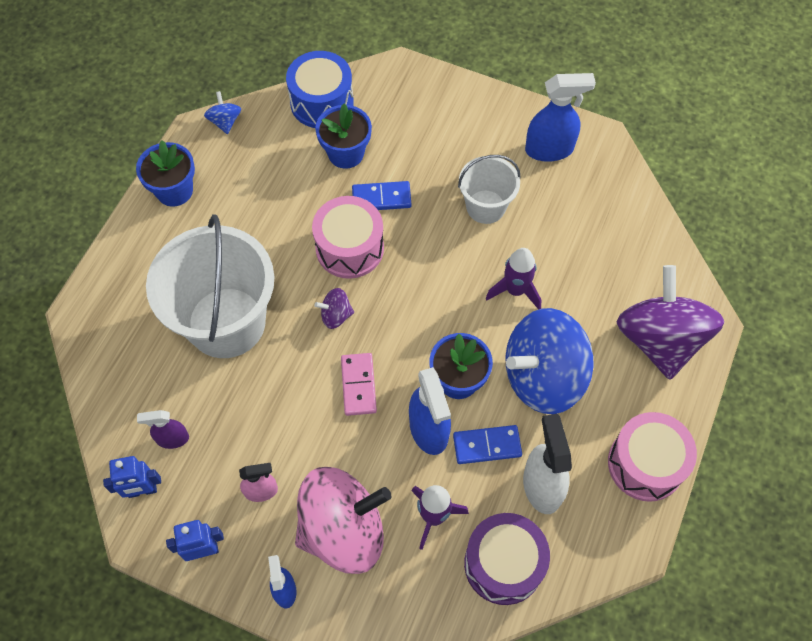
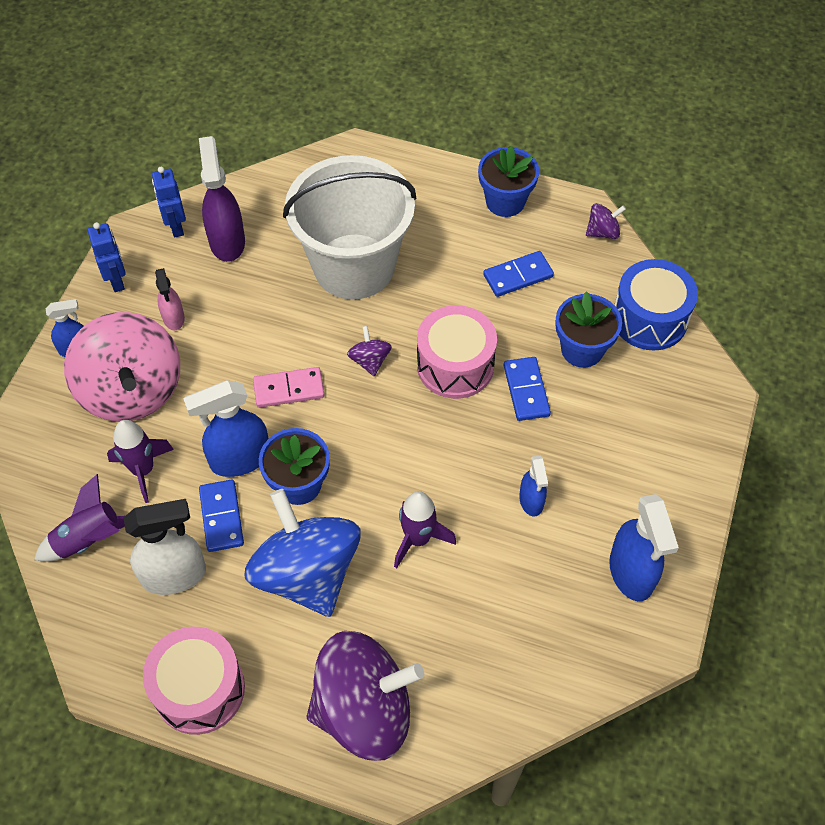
camera: 85 degrees right, 5 degrees down
purple spray bottle [137,410,189,449] -> purple spray bottle [199,136,245,262], size x1.73
blue spinning top [204,91,241,134] -> purple spinning top [586,203,626,239]
white bucket [458,155,521,224] -> blue spray bottle [519,455,548,516]
purple drum [464,513,550,605] -> purple rocket [34,474,125,562]
none -> blue domino [483,251,554,297]

